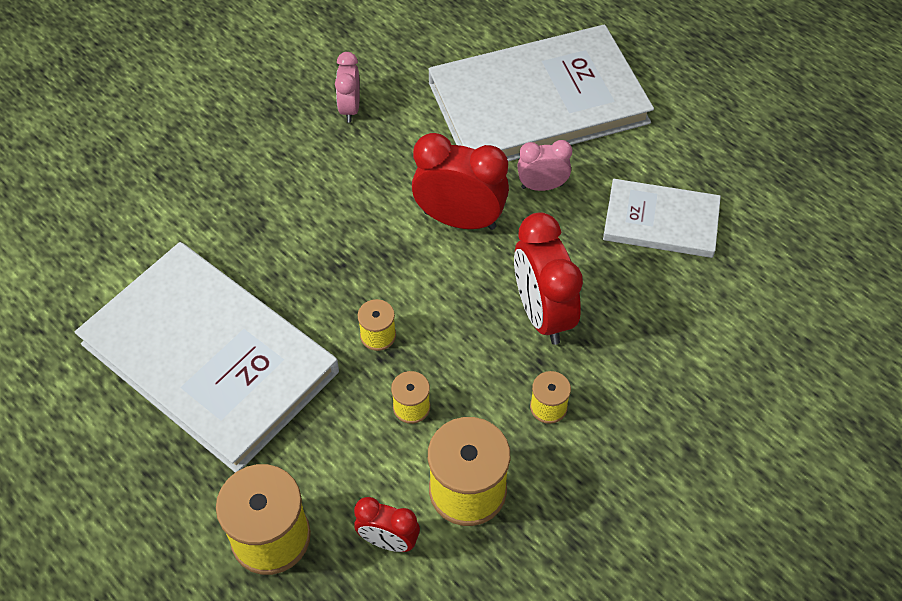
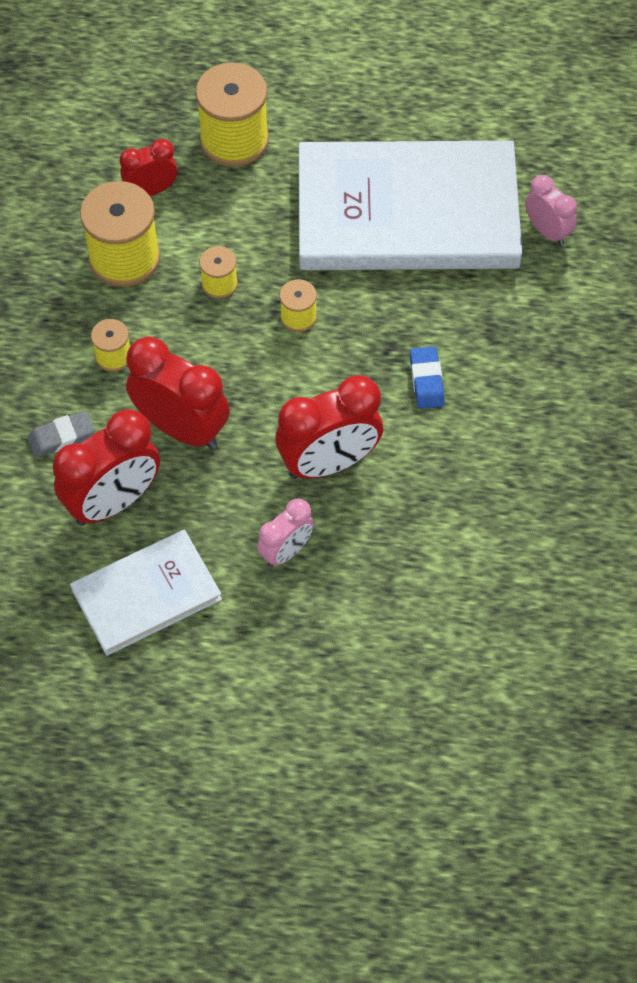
camera: 140 degrees right, 5 degrees up
pink clock [335,52,360,123] -> pink clock moved to [525,175,577,245]
white book [428,25,654,162] -> none
none -> grey eraser [27,411,95,458]
none -> red clock [53,409,160,526]
none -> blue eraser [410,346,445,409]

